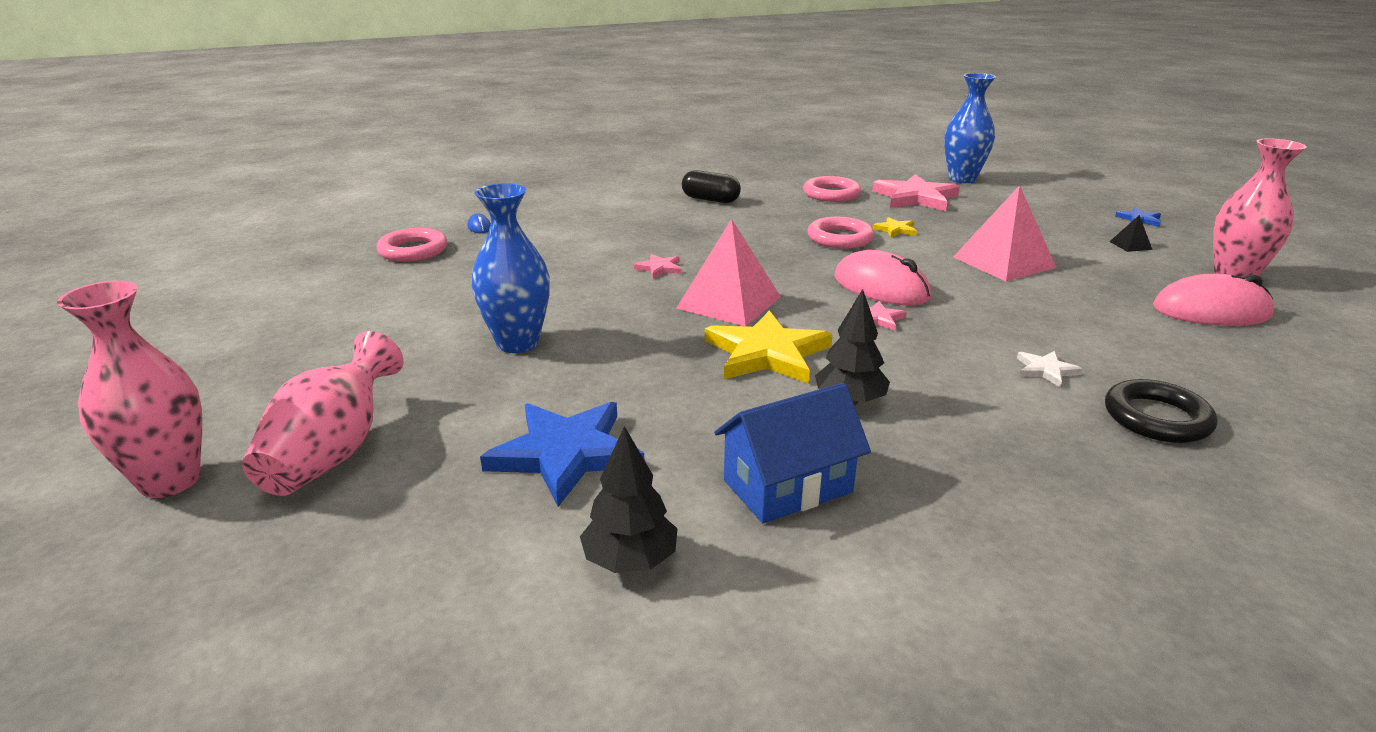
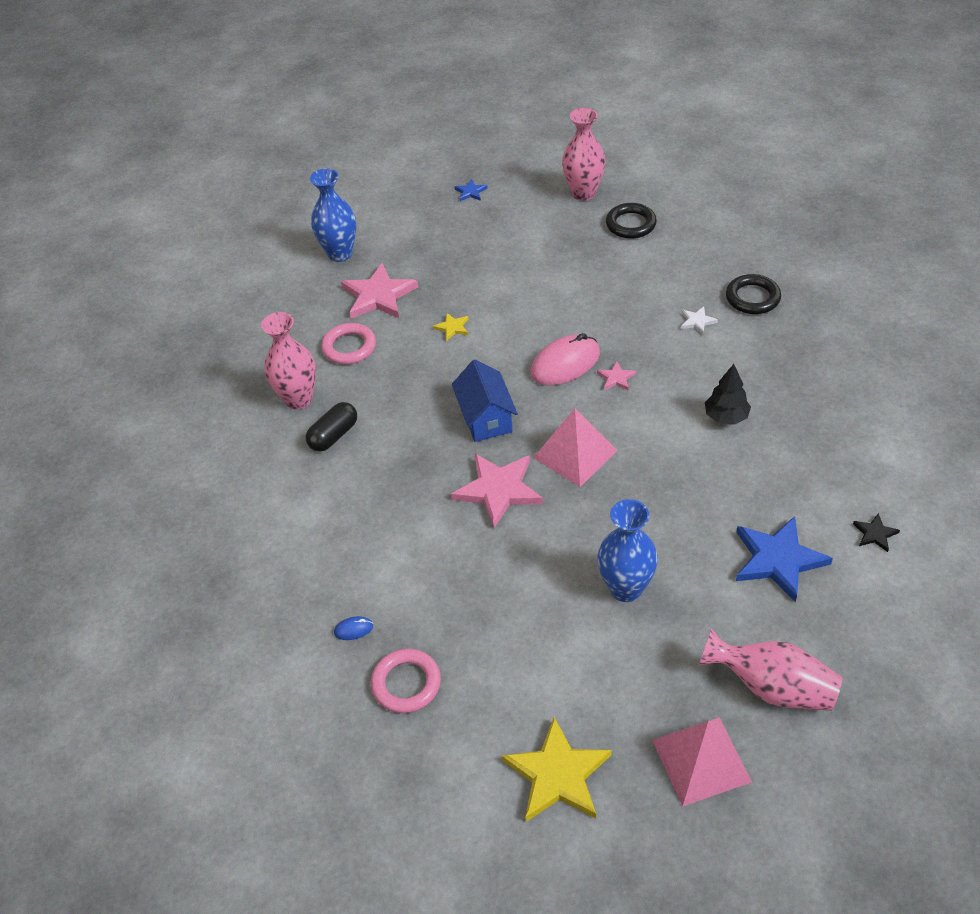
camera: 75 degrees left, 20 degrees up
pink vase [57,281,202,498] -> pink vase moved to [261,312,316,410]
black tree [580,426,678,573] -> black star [853,513,900,552]
pink star [634,254,682,278] -> pink star [451,453,543,528], size x2.15
yellow star [705,310,833,384] -> yellow star moved to [502,717,612,822]
blue house [714,383,871,523] -> blue house moved to [452,360,518,442]
pink ring [808,217,874,249] -> none
pink pyramid [953,185,1057,282] -> pink pyramid moved to [652,717,752,807]
black pyramid [1109,215,1153,252] -> none
pink mouse [1153,274,1275,326] -> black ring [606,203,657,239]

